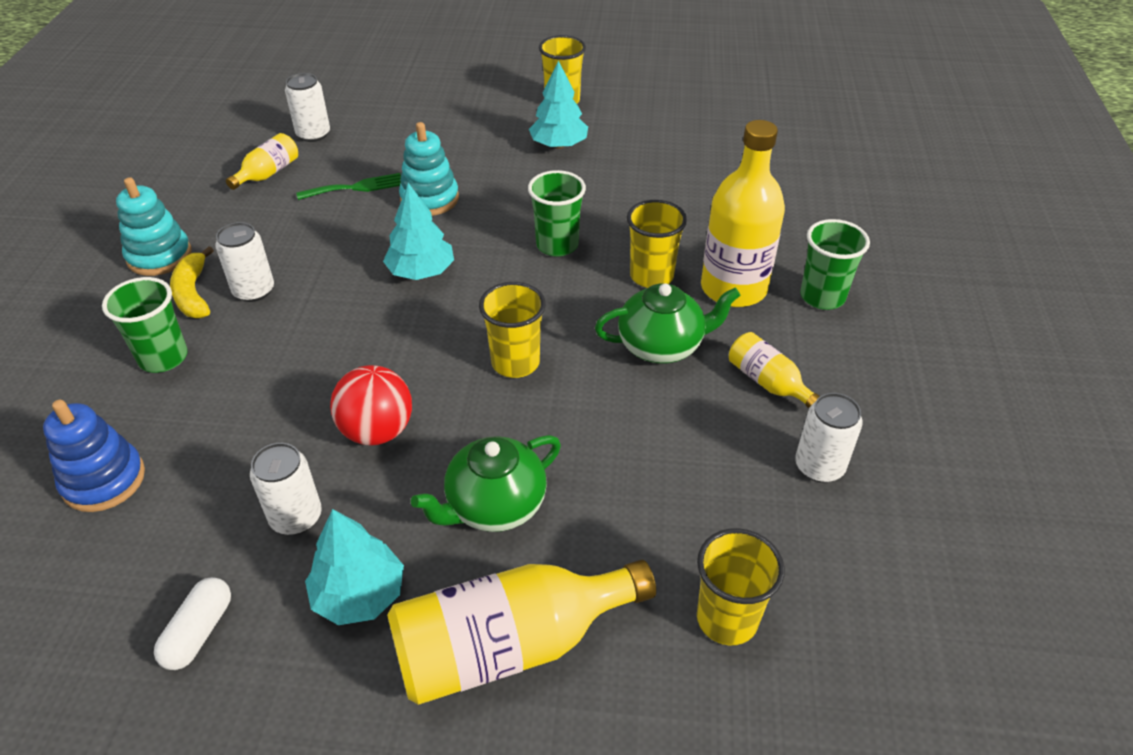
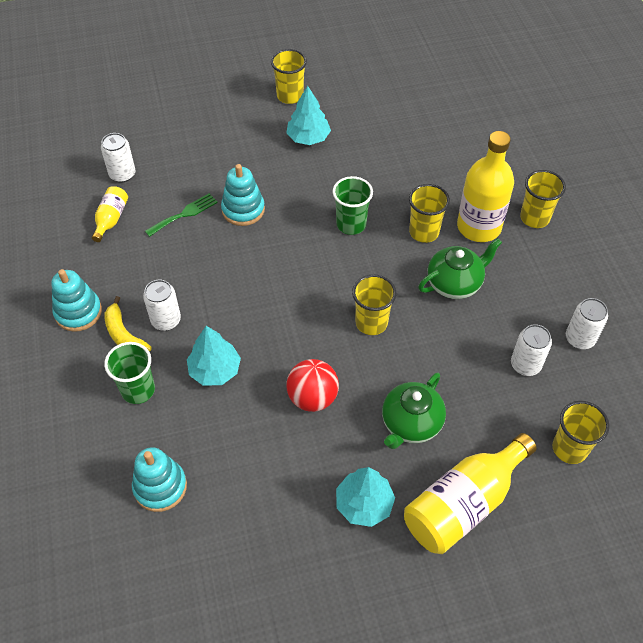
camera: 20 degrees left, 10 degrees up
blue stacking toy [43,400,145,512] -> turquoise stacking toy [132,447,187,512]
white capsule [154,577,231,670] -> none
white can [250,443,322,535] -> white can moved to [511,324,552,376]
turquoise tree [383,183,454,280] -> turquoise tree moved to [187,326,241,386]
yellow bottle [729,332,820,408] -> none
green cup [800,219,870,310] -> yellow cup [520,170,566,228]

